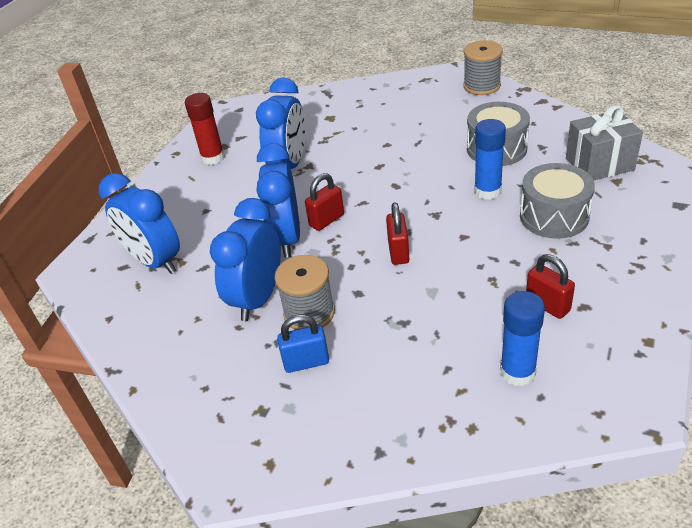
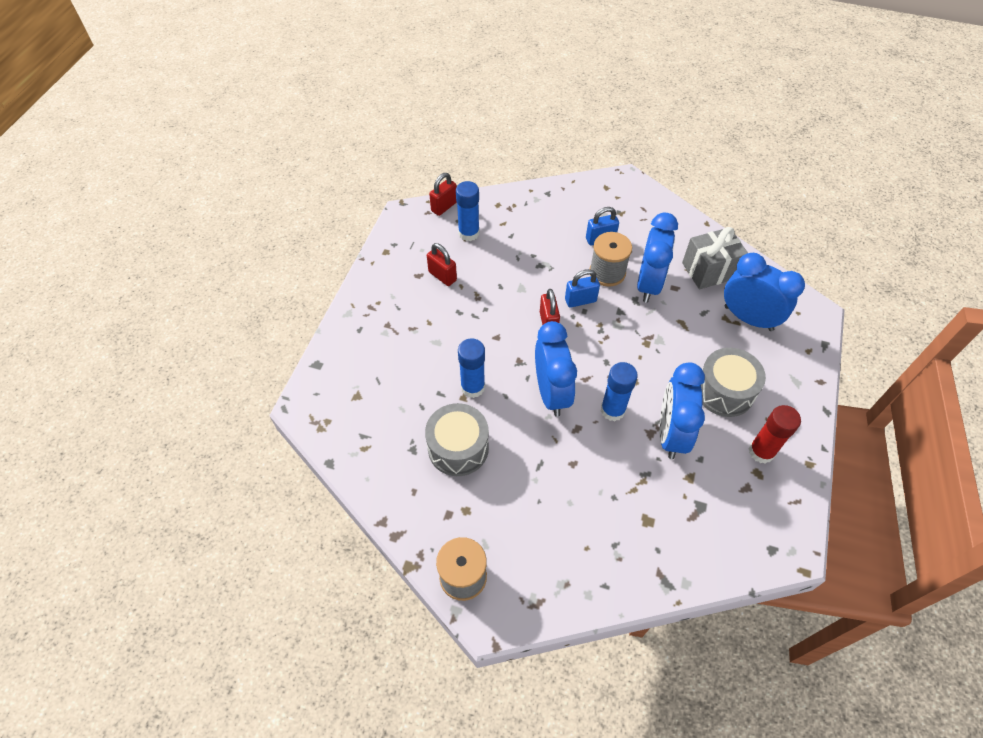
camera: 170 degrees right, 15 degrees up
blue clock [256,143,300,258] -> blue clock moved to [535,321,577,417]
red padlock [305,173,344,231] -> red padlock moved to [429,173,457,216]
grey drum [520,163,595,239] -> grey drum moved to [701,348,766,417]
grey gift [566,105,643,180] -> grey gift moved to [682,227,748,289]
none -> blue padlock [565,269,600,308]
none -> blue glue stick [601,362,638,421]

